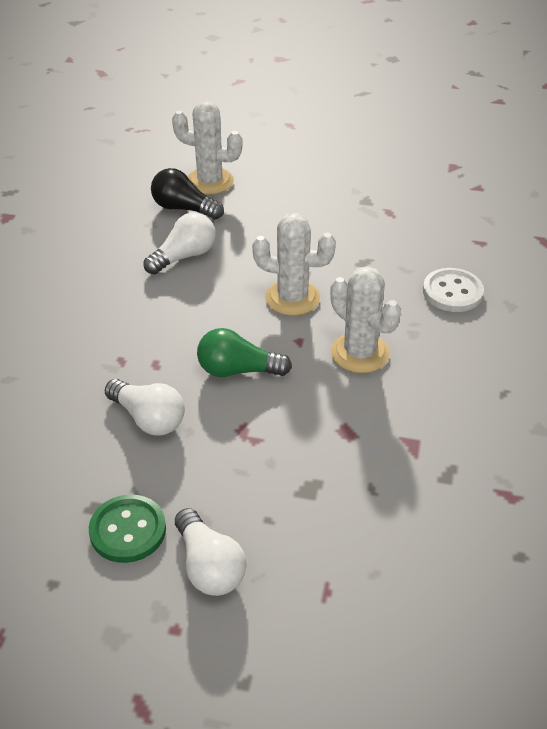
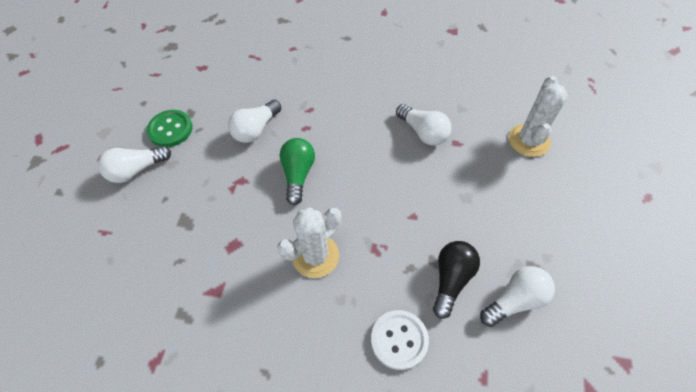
camera: 90 degrees right, 15 degrees up
black light bulb [151,168,224,219] -> black light bulb moved to [433,241,480,319]
white cactus [252,213,336,316] -> none
none -> white light bulb [480,266,555,327]

